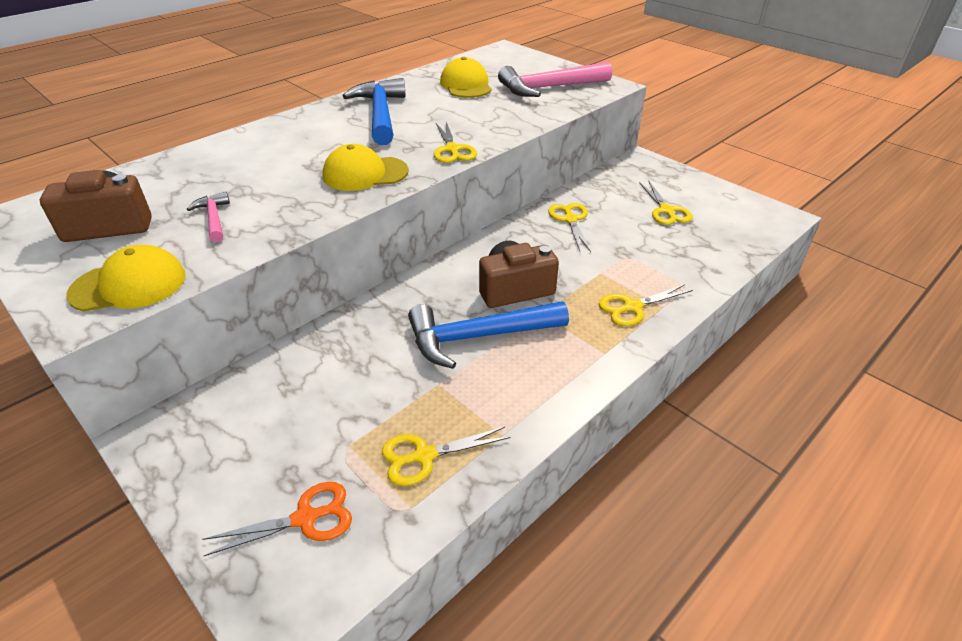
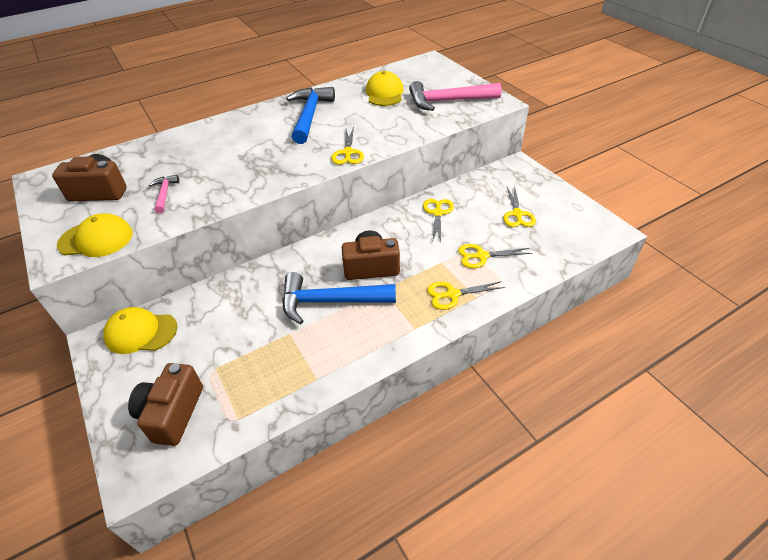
camera: 15 degrees right, 5 degrees up
orange scissors [203,482,352,556] -> brown camera [128,363,203,446]
yellow cap [322,144,409,191] -> yellow cap moved to [103,307,177,354]
yellow scissors [382,427,511,486] -> yellow scissors moved to [458,244,532,268]

